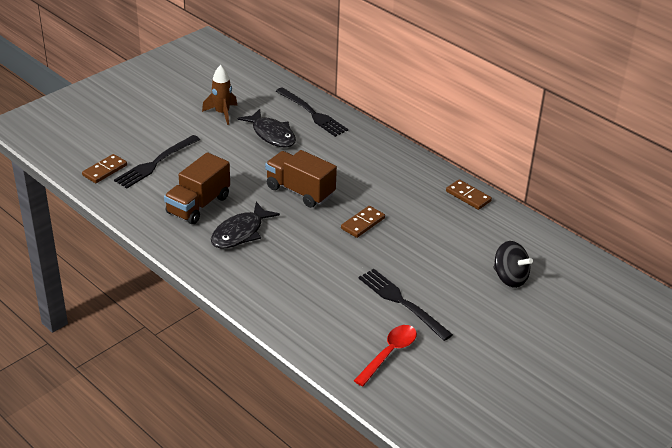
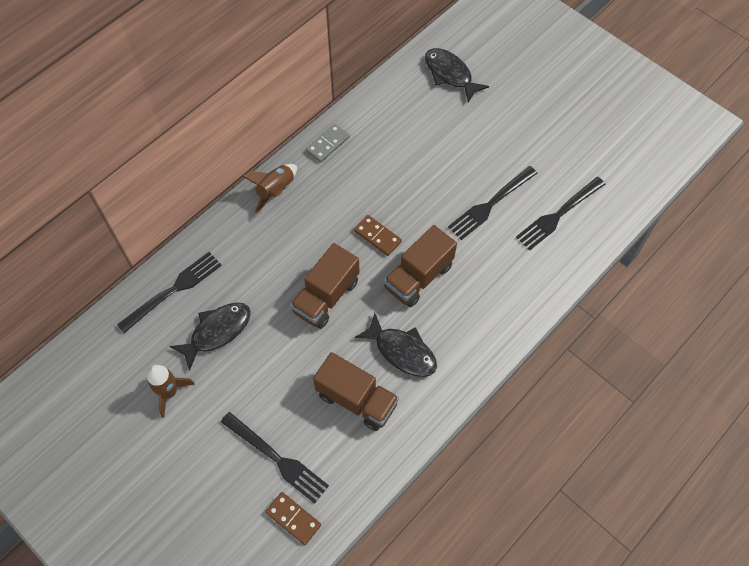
camera: 90 degrees left, 25 degrees up
red spoon [354,325,417,386] -> black fork [516,177,605,250]
brown domino [446,179,492,210] -> grey domino [306,124,350,163]
black spinning top [493,241,533,288] -> none
none -> brown rocket [242,164,297,213]
none -> brown truck [384,225,457,307]
none -> black fish [425,48,489,103]

